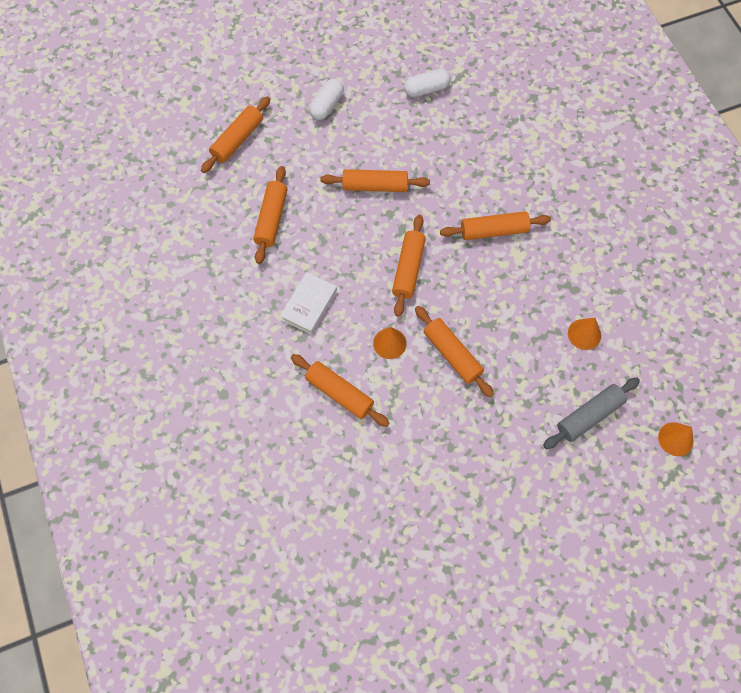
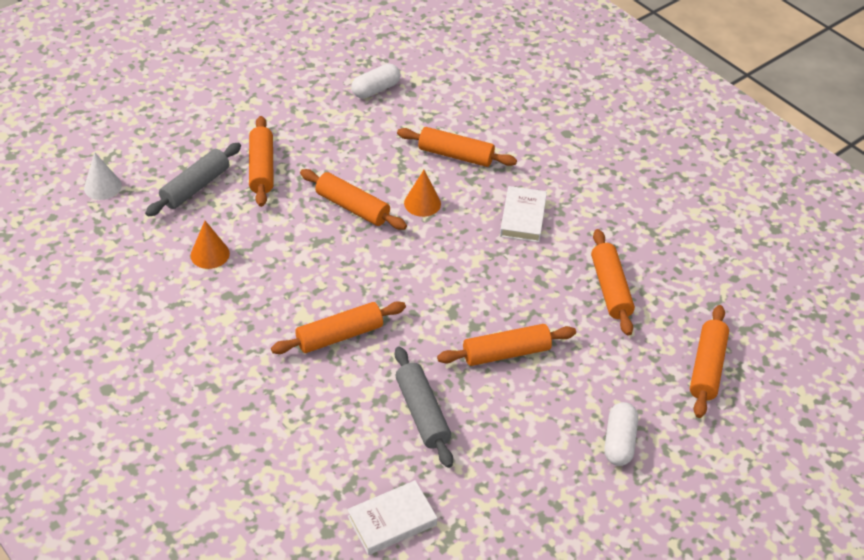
camera: 160 degrees right, 20 degrees down
orange rolling pin [392,215,426,317] -> orange rolling pin moved to [249,116,274,207]
white capsule [404,69,450,97] -> white capsule moved to [351,64,400,99]
orange cone [658,422,693,456] -> white cone [84,153,122,200]
none -> white book [347,480,437,555]
none -> grey rolling pin [395,346,453,468]

